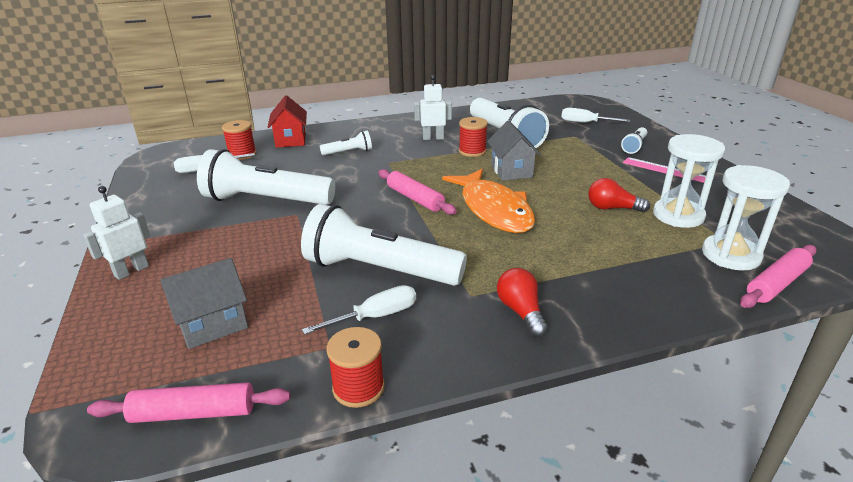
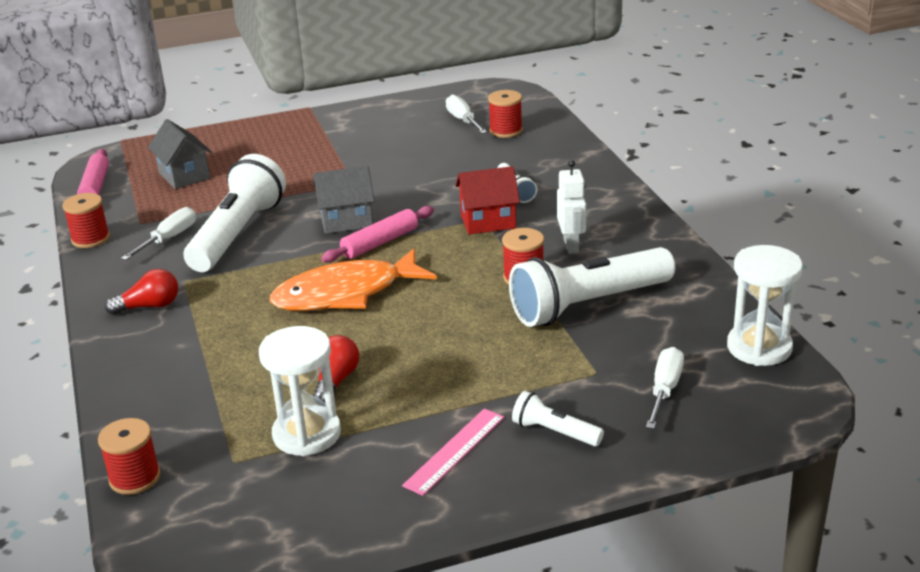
camera: 90 degrees right, 0 degrees up
white robot [83,186,150,280] -> none
white flashlight [197,149,335,205] -> none
red house [268,95,307,148] -> red house moved to [455,166,520,234]
white screwdriver [302,285,416,335] -> white screwdriver turned 120 degrees counterclockwise [121,207,196,260]
grey house [487,121,541,181] -> grey house moved to [313,166,374,234]
white hourglass [702,165,790,271] -> white hourglass moved to [727,245,803,366]
pink rolling pin [740,245,816,308] -> red spool [98,418,161,495]

